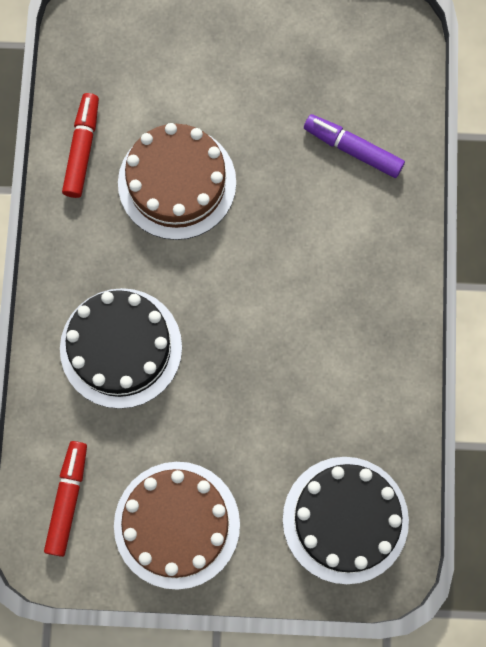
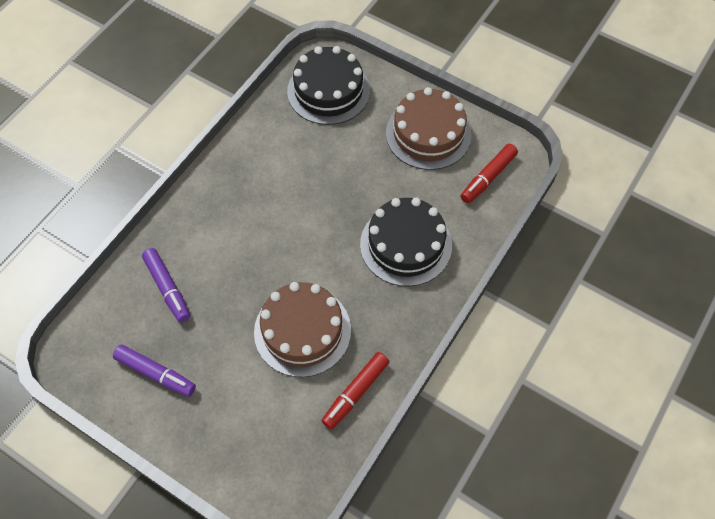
camera: 150 degrees left, 15 degrees down
none -> purple marker [113,344,196,397]

